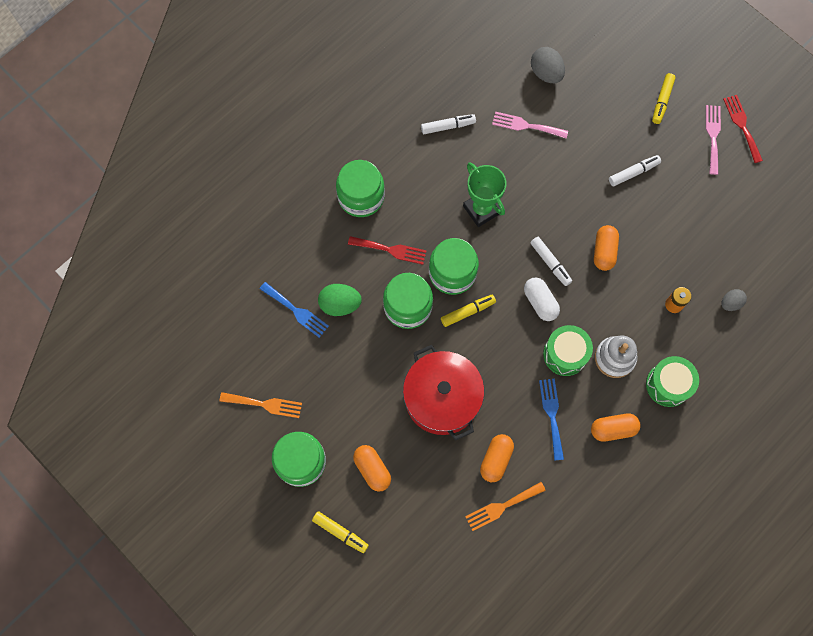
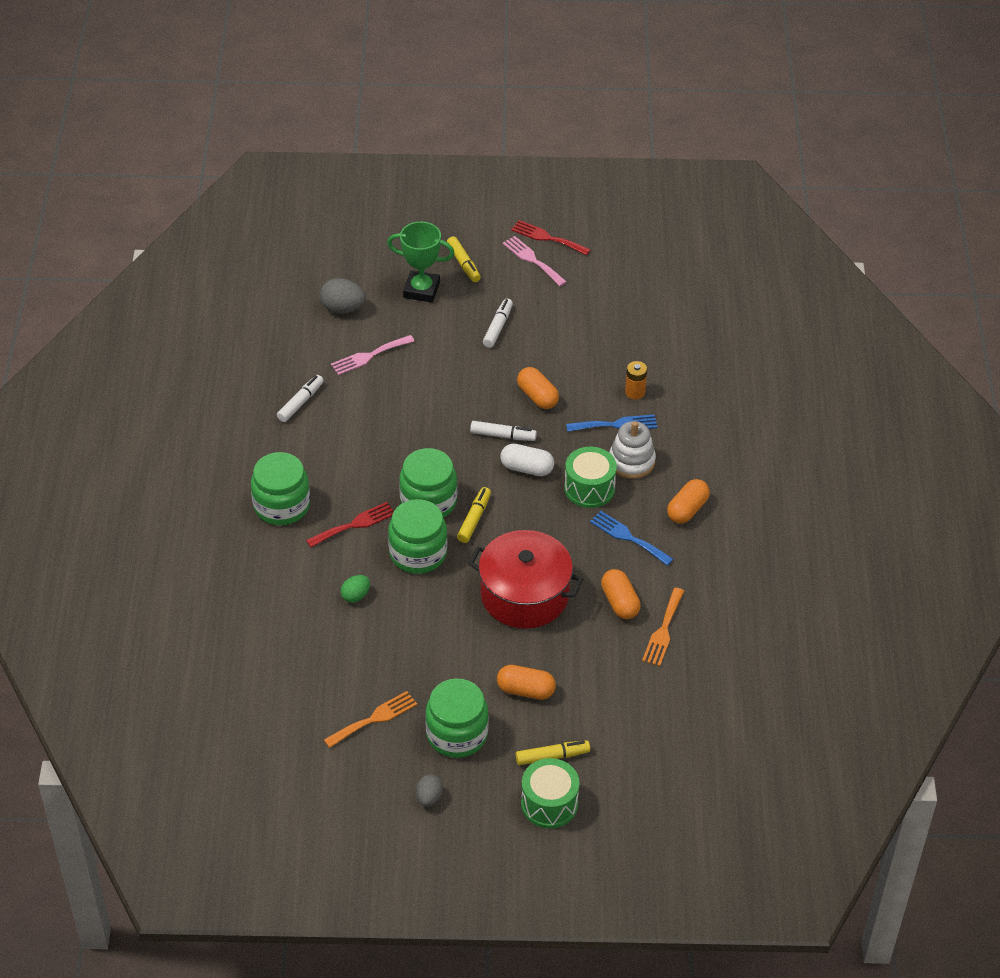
camera: 45 degrees left, 25 degrees down
blue fork [260,282,329,338] -> blue fork moved to [566,414,657,432]
green egg [318,284,362,316] -> green egg [341,575,370,603], size x0.62
green trophy [463,162,507,227] -> green trophy moved to [387,222,455,303]
green drum [646,356,699,407] -> green drum moved to [521,758,580,828]
grey egg [721,289,747,311] -> grey egg moved to [416,774,443,807]

